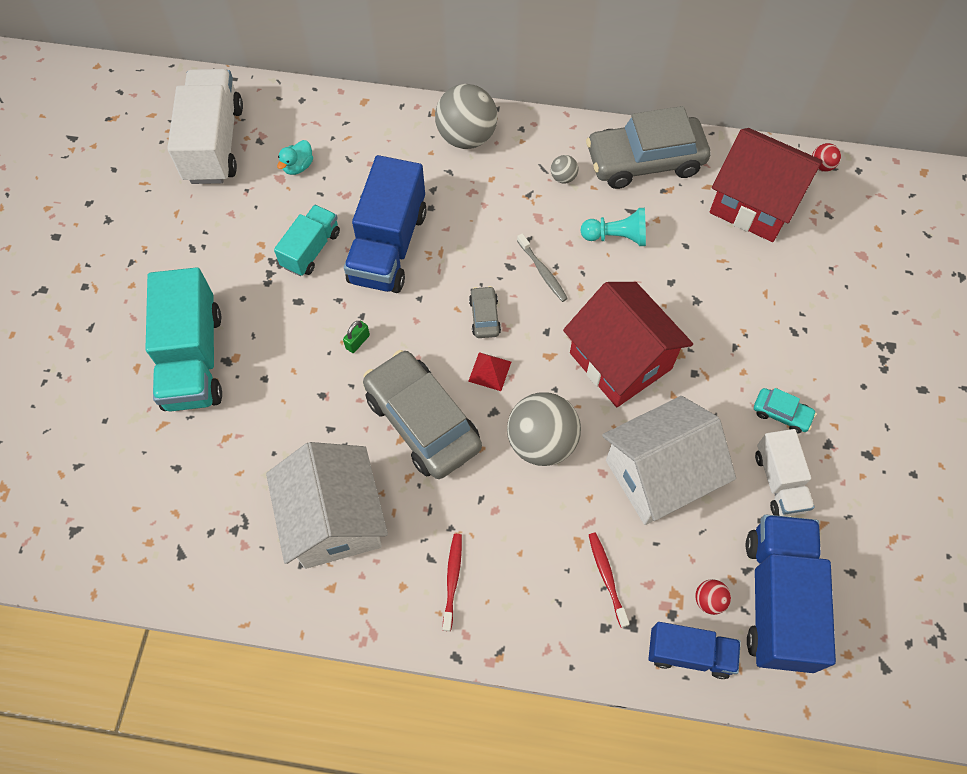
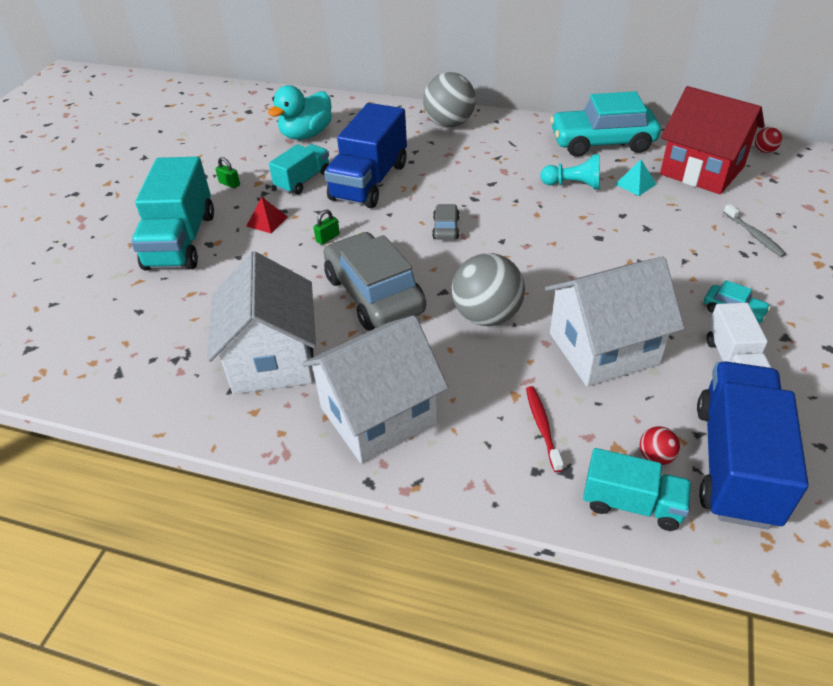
camera: 10 degrees right, 20 degrees down
white truck [167,69,243,184] -> none
turquoise duck [277,140,313,175] -> turquoise duck [268,85,332,140], size x1.96
red toothbrush [443,534,462,632] -> white house [302,315,448,464]
red pyramid [468,352,511,391] -> red pyramid moved to [247,197,288,233]
grey toothbrush [517,233,568,302] -> grey toothbrush moved to [723,204,786,257]
grey ball [551,155,579,183] -> none
red house [563,282,693,407] -> none
grey car [586,106,710,189] -> turquoise car [550,91,661,157]
blue truck [648,622,741,679] -> turquoise truck [583,448,691,531]
none -> green padlock [215,157,240,189]
none -> turquoise pyramid [615,160,657,196]

